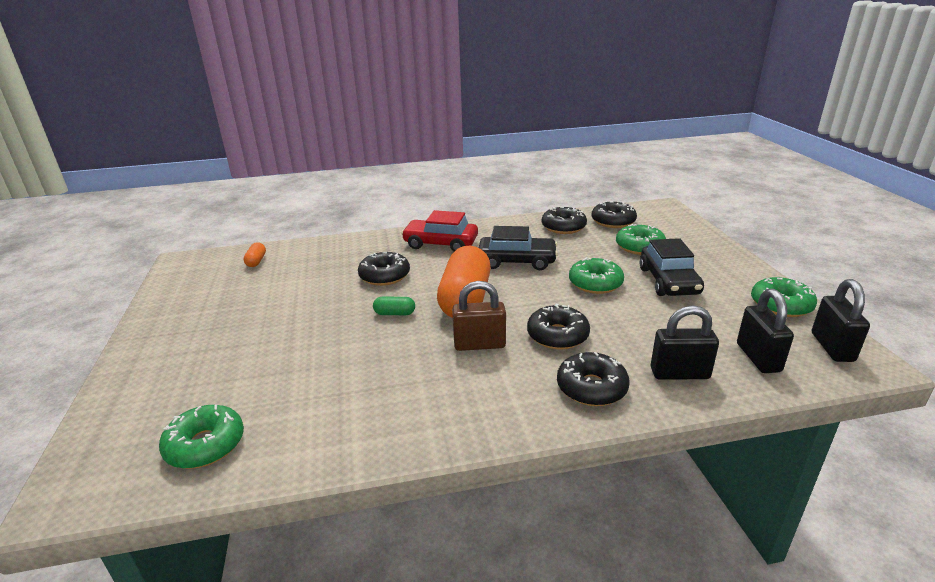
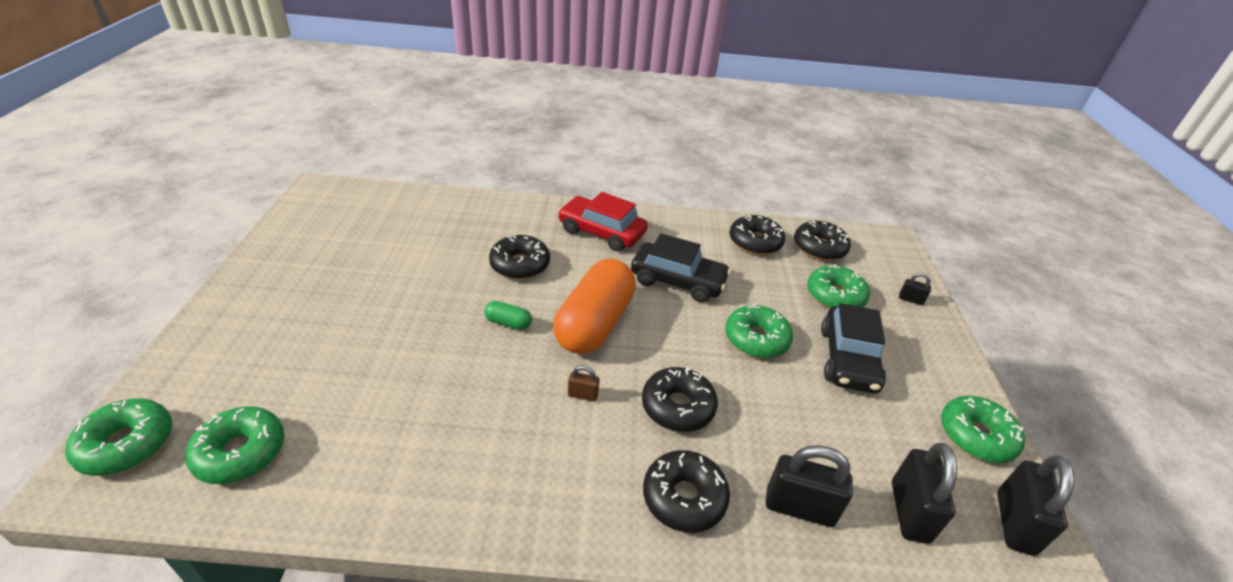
camera: 10 degrees right, 10 degrees up
orange capsule [243,242,266,267] -> none
brown padlock [452,281,506,351] -> brown padlock [568,365,600,401], size x0.49
none -> green donut [65,399,172,476]
none -> black padlock [899,273,931,305]

